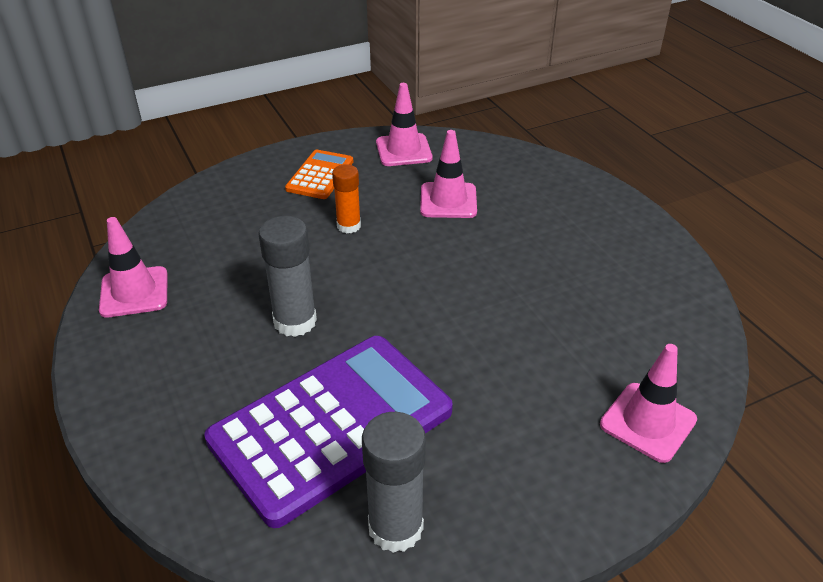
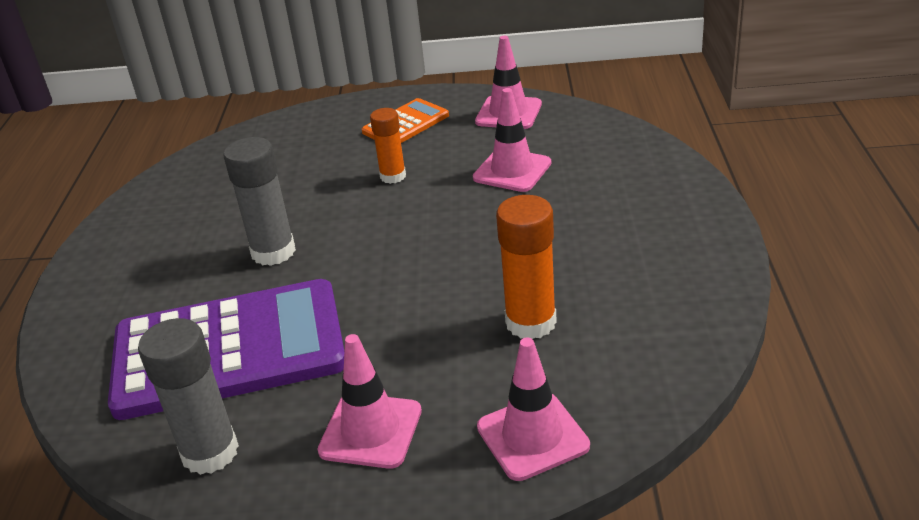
camera: 30 degrees right, 5 degrees down
pink traffic cone [99,217,168,318] -> pink traffic cone moved to [317,334,422,469]
none -> orange glue stick [496,195,557,339]

